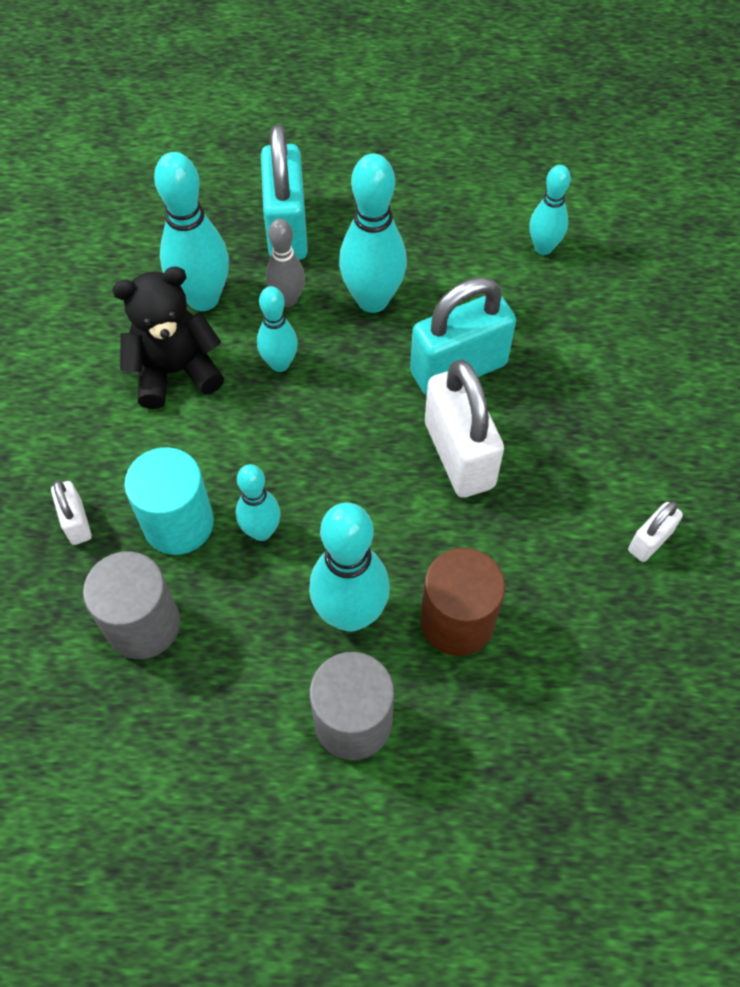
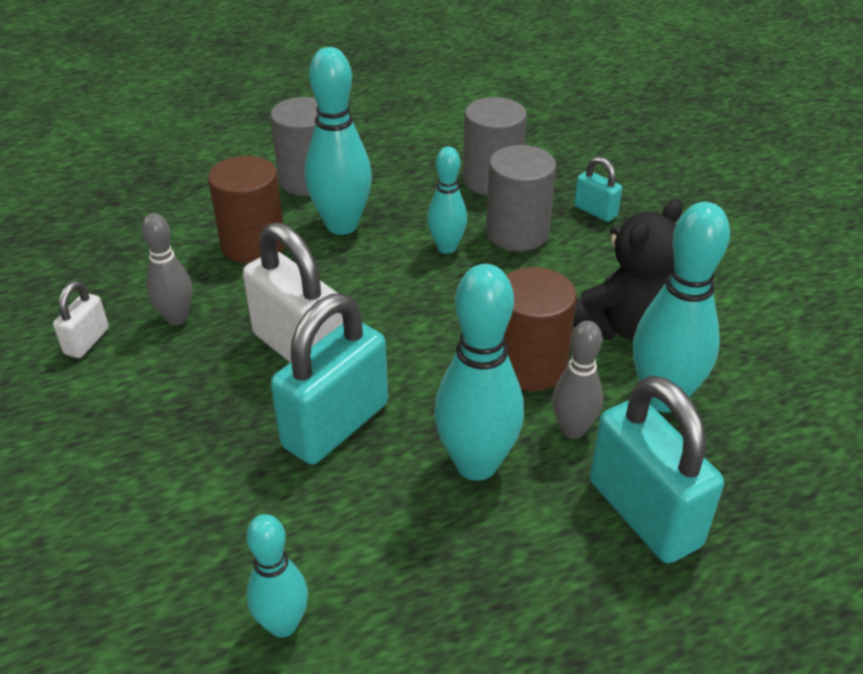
camera: 155 degrees right, 20 degrees down
white padlock [51,480,92,545] -> turquoise padlock [574,157,622,222]
turquoise cylinder [124,447,214,555] -> grey cylinder [486,145,556,251]
turquoise bowling pin [257,286,298,372] -> brown cylinder [504,267,577,391]
none -> grey bowling pin [141,213,192,325]

